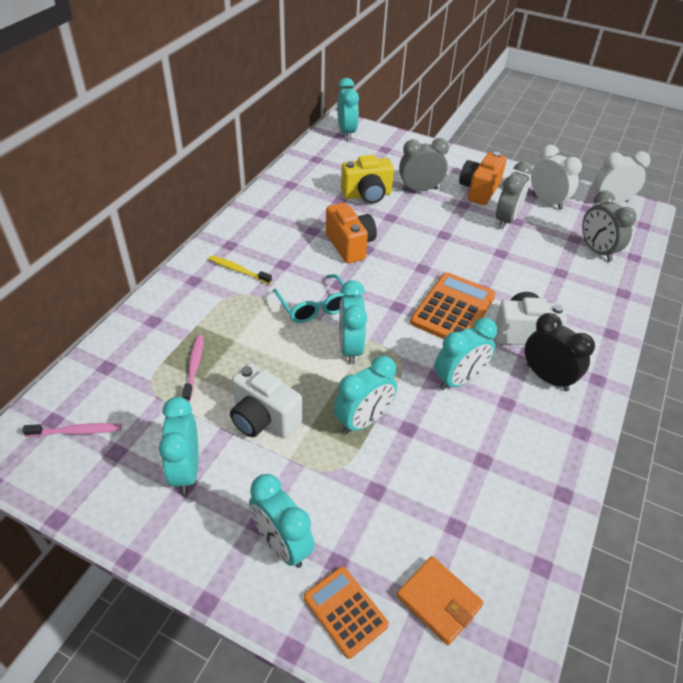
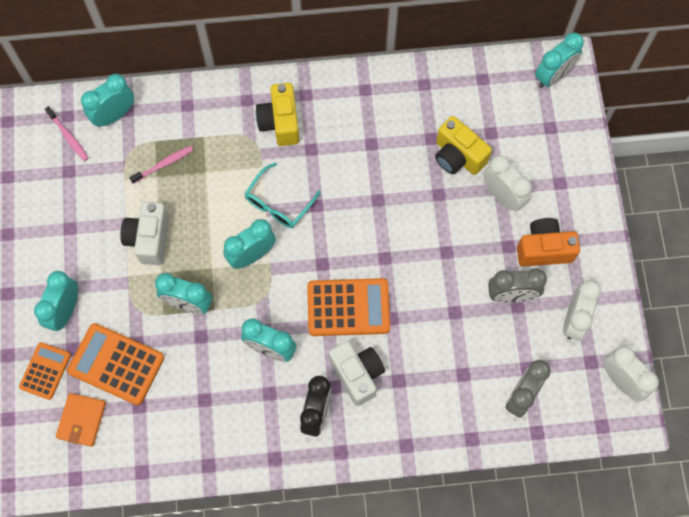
camera: 60 degrees right, 25 degrees up
turquoise clock [159,397,198,494] -> turquoise clock moved to [81,74,134,127]
yellow toothbrush [208,255,272,284] -> yellow camera [256,83,299,146]
orange camera [326,203,377,264] -> none
grey clock [399,138,449,191] -> white clock [483,155,532,211]
none -> orange calculator [67,323,164,405]

